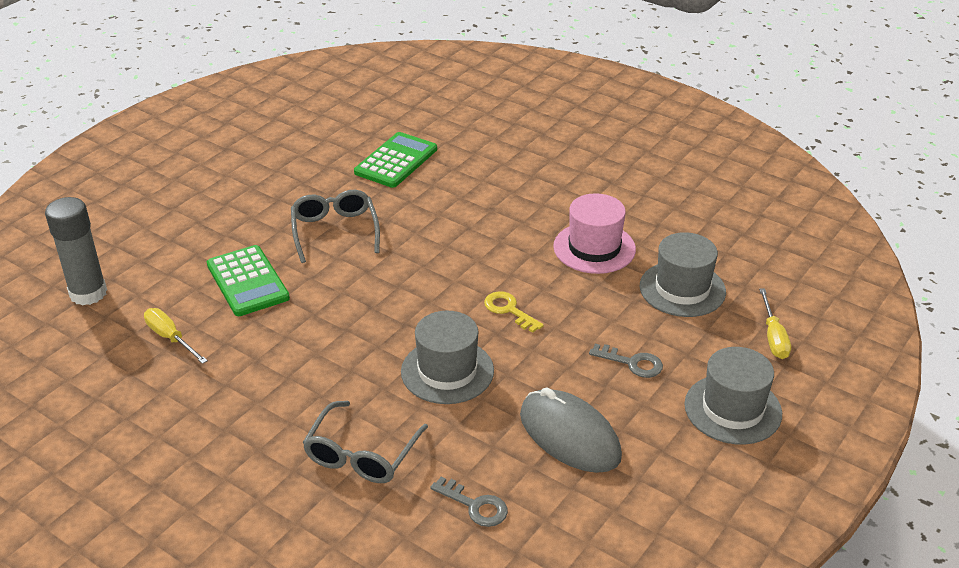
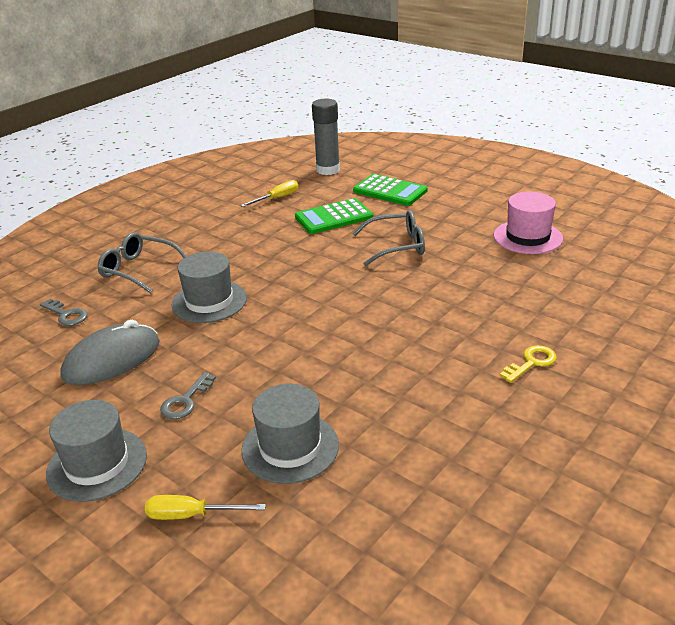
camera: 95 degrees right, 5 degrees down
green calculator [354,132,437,188] -> green calculator moved to [353,174,428,206]
grey key [430,477,508,527] -> grey key turned 90 degrees counterclockwise [40,299,88,326]
yellow key [484,291,544,333] -> yellow key moved to [500,345,557,383]
pink hat [553,193,636,274] -> pink hat moved to [494,192,563,254]

